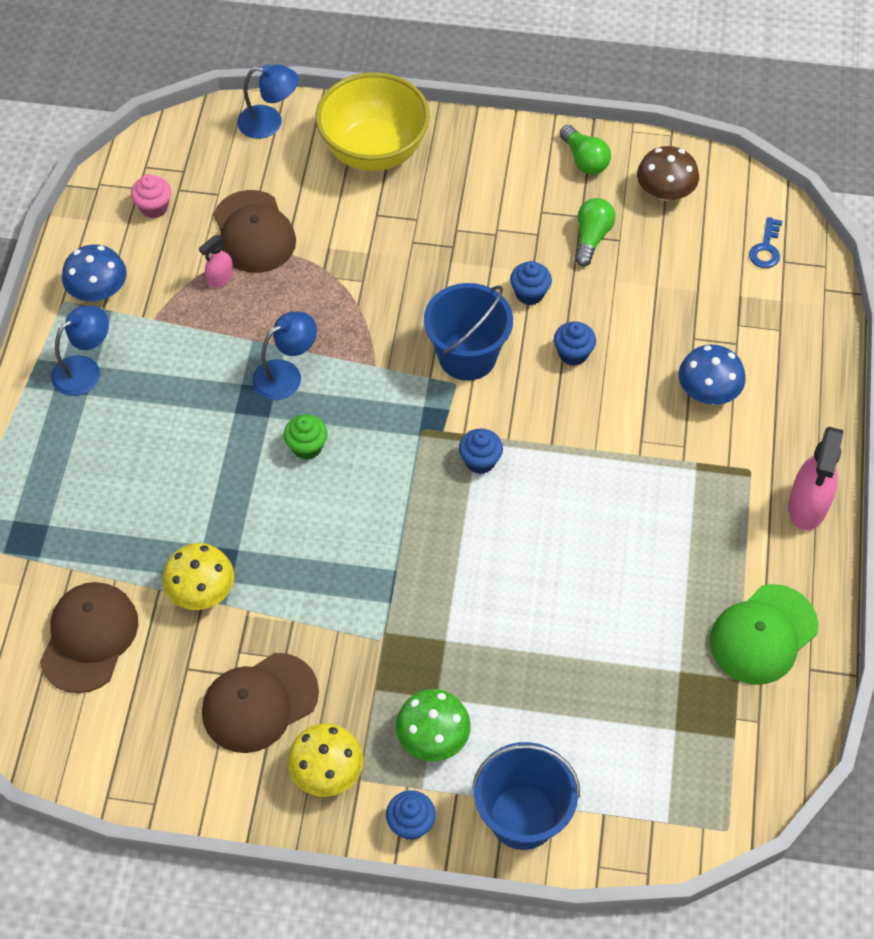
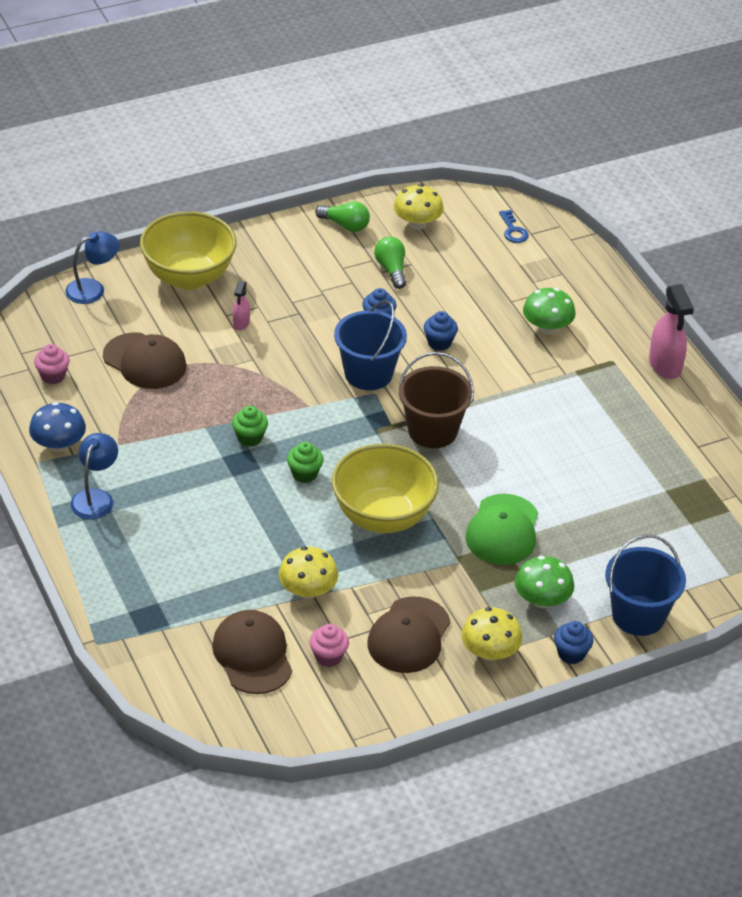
camera: 35 degrees left, 15 degrees down
pink spray bottle [199,235,233,288] -> pink spray bottle moved to [232,281,250,331]
blue lamp [252,312,317,400] -> green cupcake [232,406,268,446]
blue cupcake [459,428,503,474] -> brown bucket [399,352,474,448]
brown mushroom [637,146,699,201] -> yellow mushroom [393,184,444,229]
blue mushroom [679,344,745,405] -> green mushroom [523,288,576,334]
green cap [710,584,818,685] -> green cap moved to [465,494,538,565]
none -> pink cupcake [310,624,349,667]
none -> yellow bowl [332,444,439,533]

